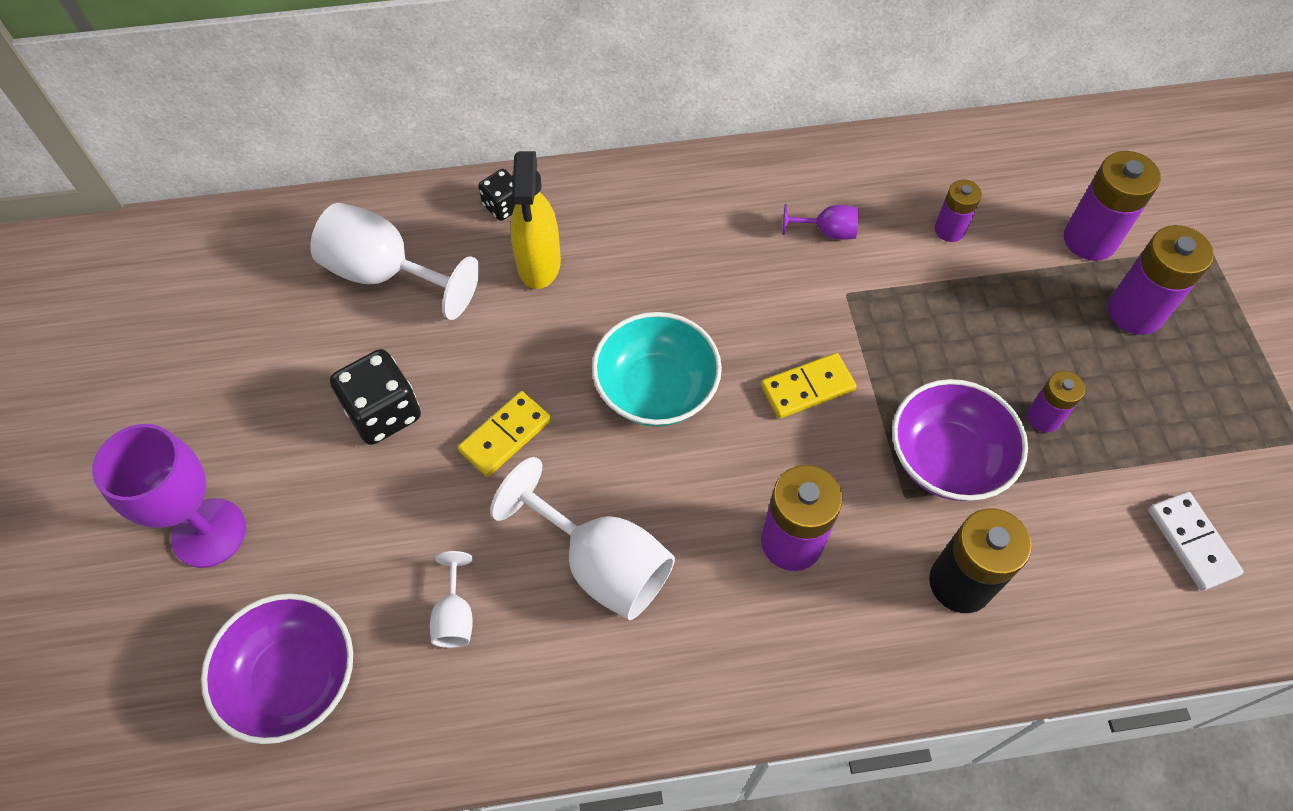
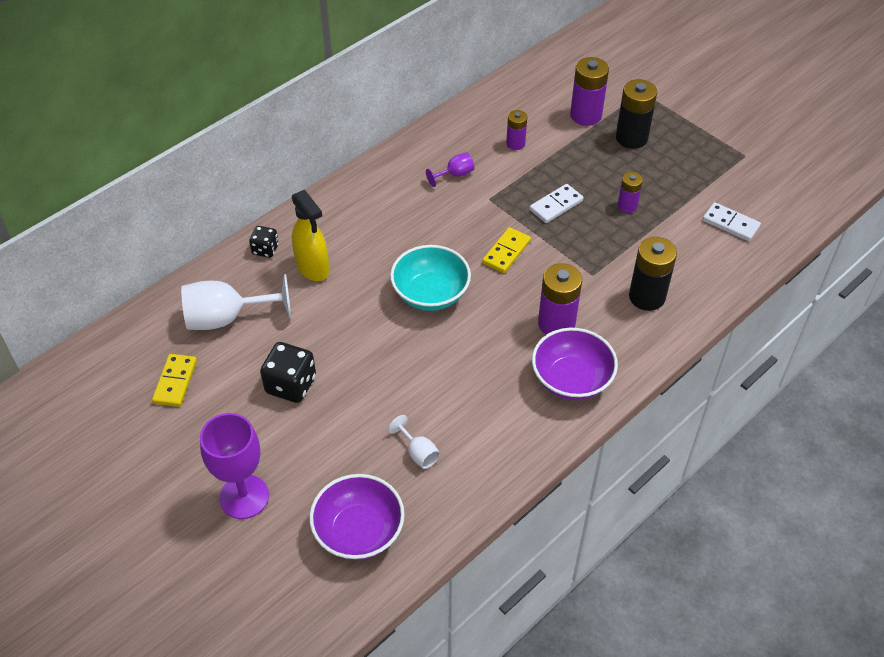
camera: 35 degrees left, 10 degrees down
yellow domino [458,391,551,477] -> yellow domino moved to [152,354,197,407]
white goblet [490,457,675,620] -> none
purple bowl [892,379,1028,501] -> purple bowl moved to [532,328,618,400]
purple battery [1108,225,1214,335] -> black battery [616,79,657,149]
none -> white domino [529,184,583,223]

